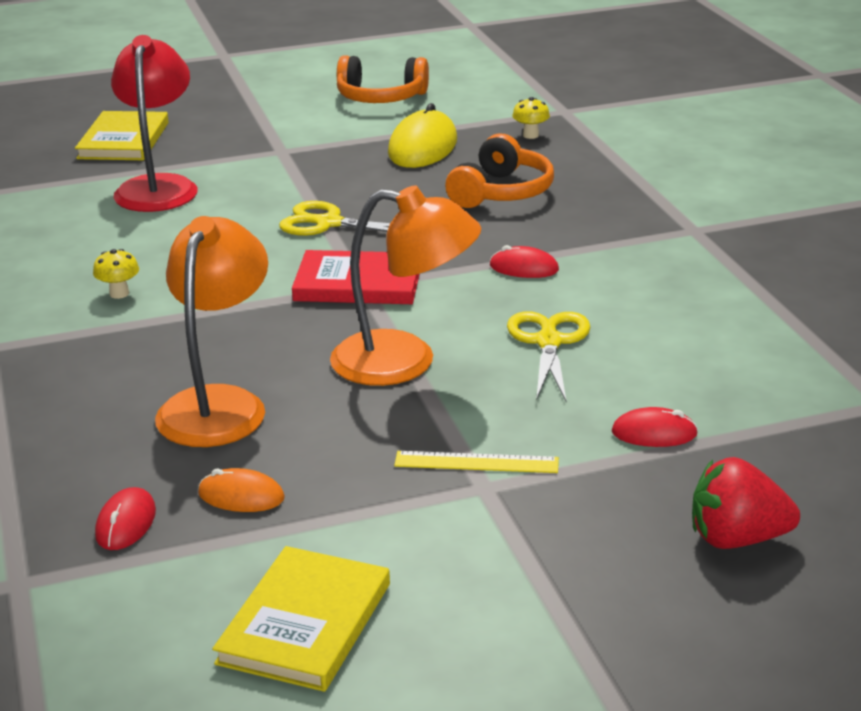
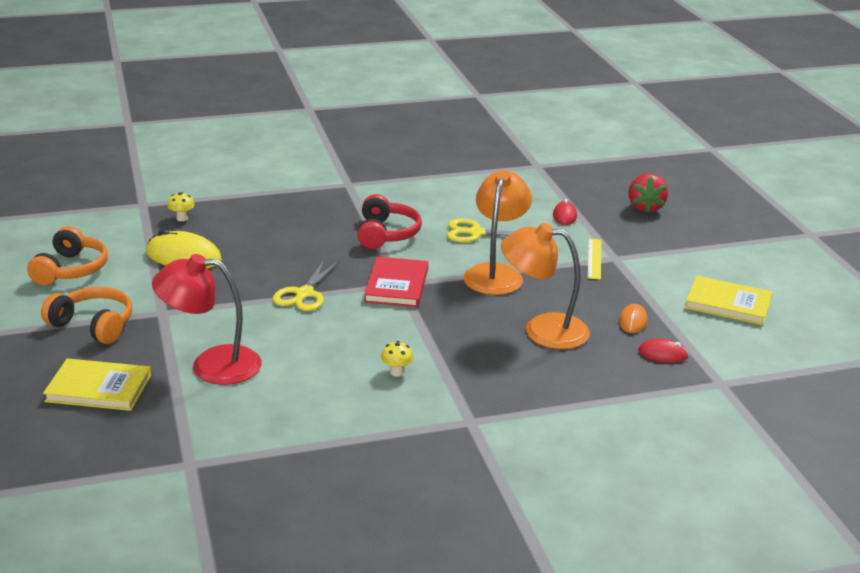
camera: 90 degrees left, 0 degrees up
orange headphones [445,134,554,208] -> orange headphones moved to [41,287,132,344]
red mouse [490,245,559,278] -> red headphones [357,194,422,249]

